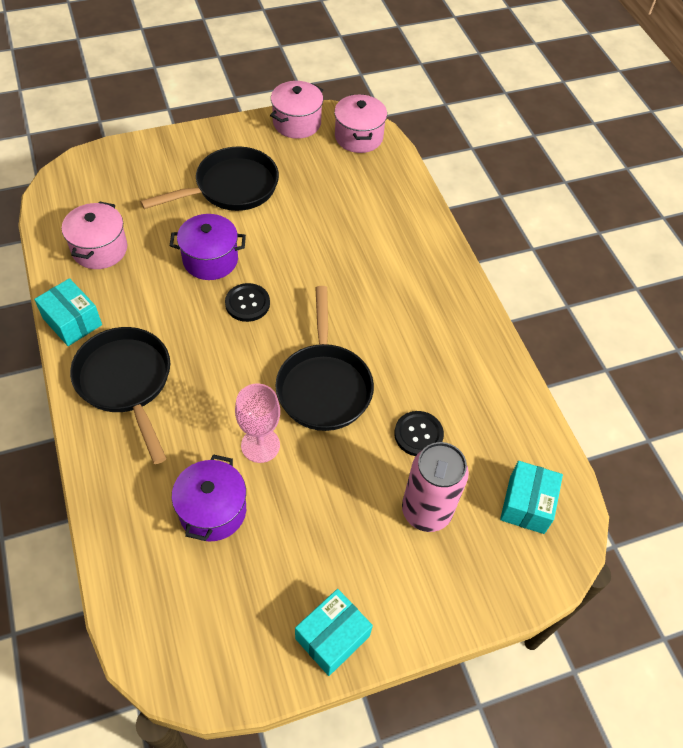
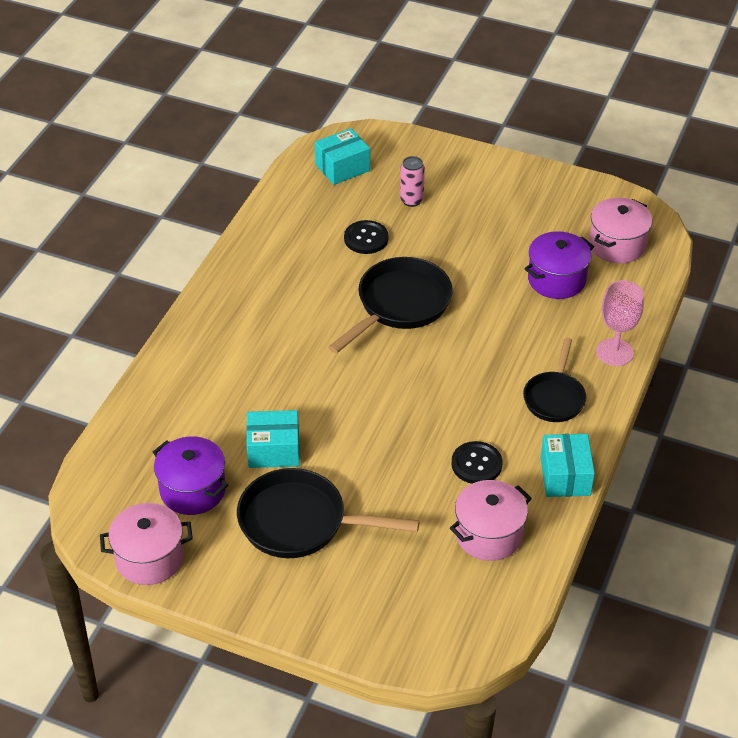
camera: 135 degrees left, 10 degrees down
black pan [70,327,170,464] -> black pan [523,338,586,422], size x0.63
purple pot [170,214,246,280] -> purple pot moved to [153,436,228,515]
black button [225,283,270,322] -> black button moved to [451,441,503,484]
pink goblet [235,384,280,463] -> pink goblet moved to [596,280,644,366]
turquoise box [295,589,373,676] -> turquoise box moved to [246,410,300,468]
pink pot [334,95,387,153] -> pink pot moved to [589,198,652,263]
pink can [402,442,469,532] -> pink can [400,156,425,207], size x0.55

